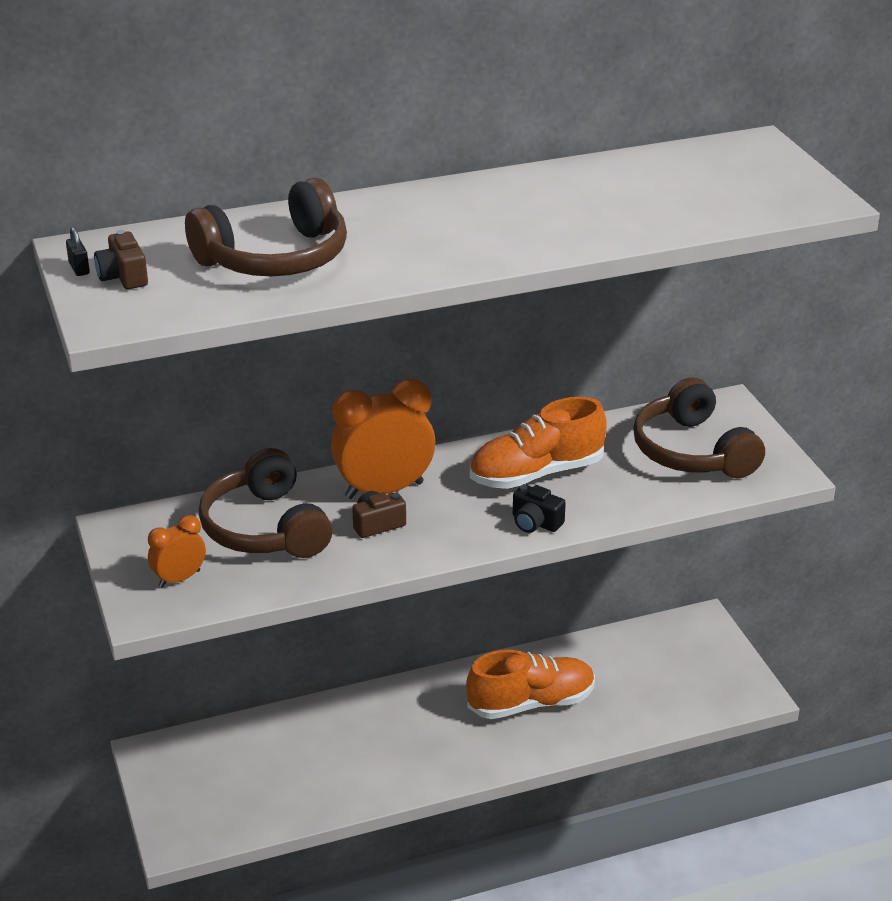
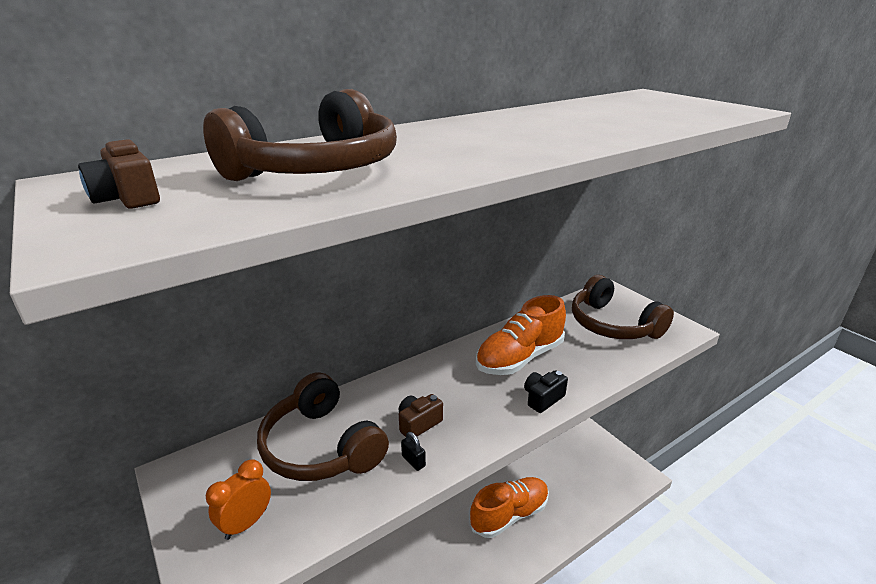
camera: 15 degrees left, 5 degrees down
black padlock [66,227,90,276] -> black padlock moved to [401,432,426,471]
orange clock [331,379,435,499] -> none
black camera [513,484,566,533] -> black camera turned 120 degrees clockwise [524,370,568,413]

